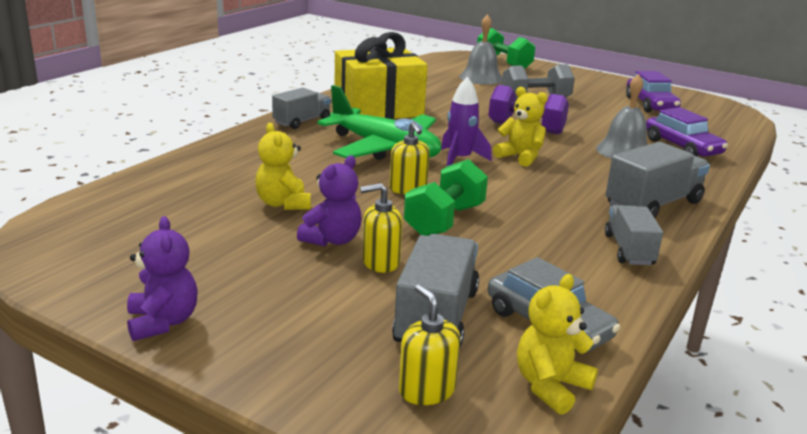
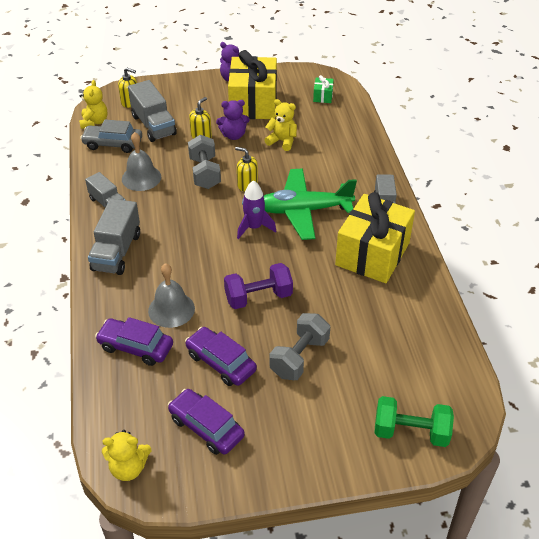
camera: 140 degrees right, 20 degrees up
purple teddy bear [297,155,362,246] -> purple teddy bear turned 90 degrees counterclockwise [216,100,250,140]
green dumbbell [404,159,488,236] -> grey dumbbell [188,135,221,189]
grey bell [459,14,502,85] -> grey bell moved to [122,132,161,191]
yellow teddy bear [493,87,548,167] -> yellow teddy bear moved to [102,430,151,481]
none -> purple car [185,327,257,386]
none -> yellow gift [228,50,277,119]
none -> green gift [313,75,334,103]

